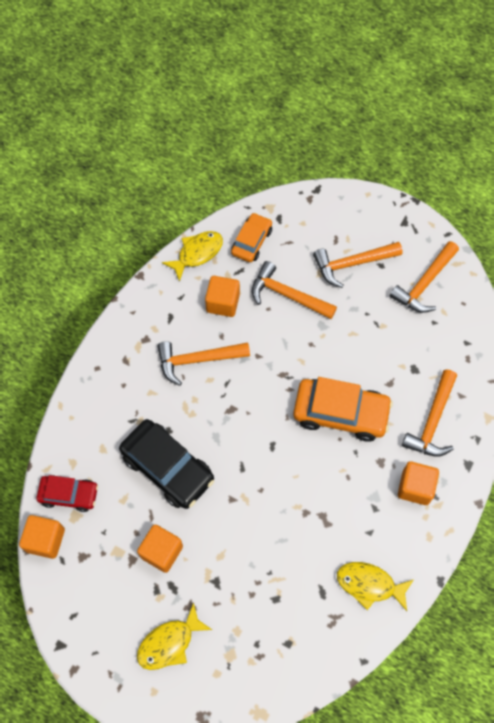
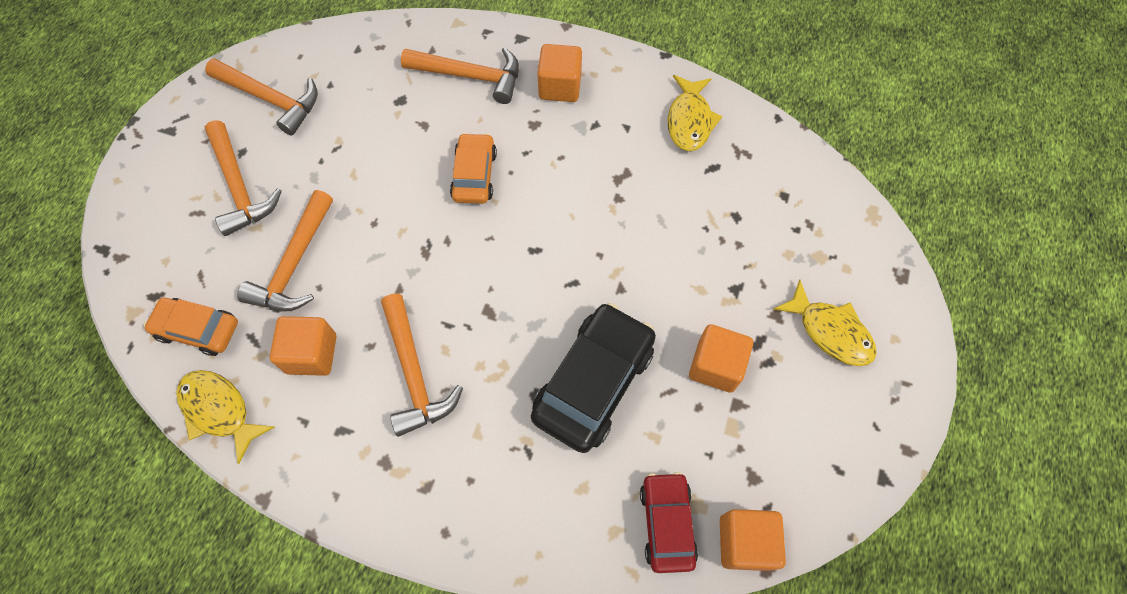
camera: 100 degrees left, 0 degrees up
orange car [293,377,393,442] -> orange car [450,133,497,204], size x0.60

